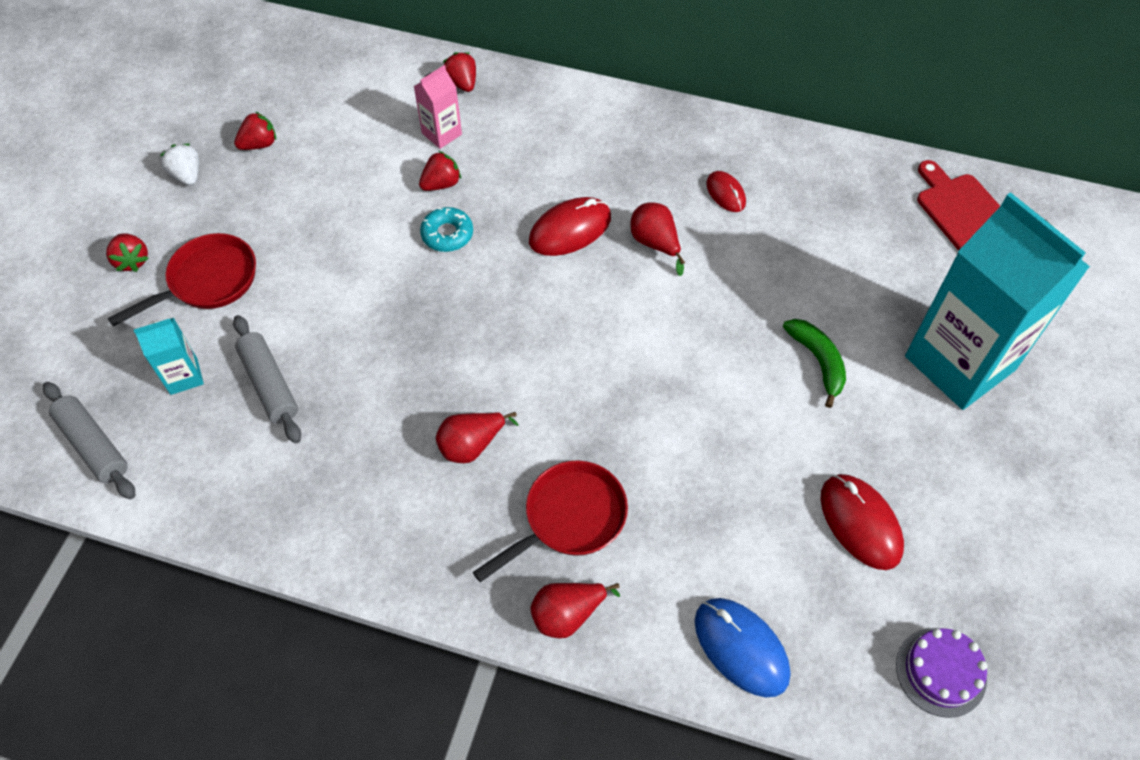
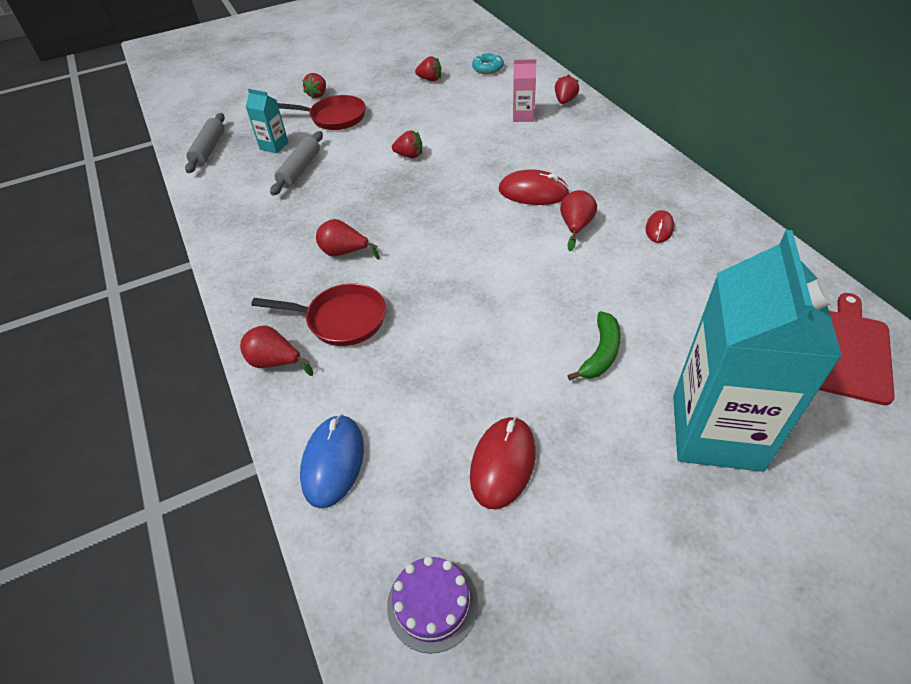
camera: 50 degrees right, 10 degrees down
white strawberry [160,144,199,186] -> none
red strawberry [419,151,461,191] -> red strawberry moved to [392,130,422,158]
turquoise donut [420,207,473,252] -> turquoise donut moved to [472,53,504,74]

